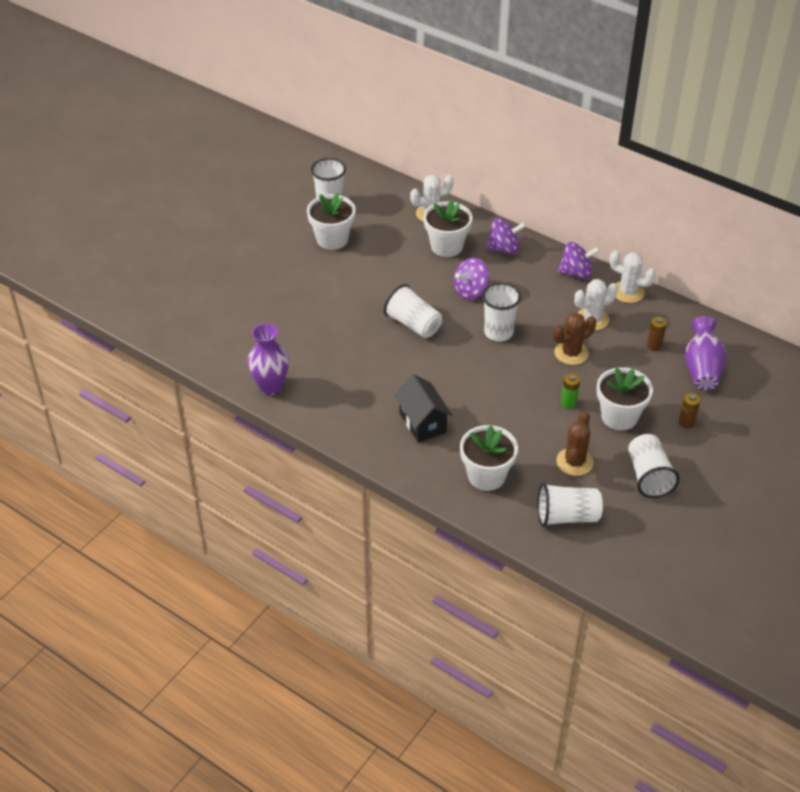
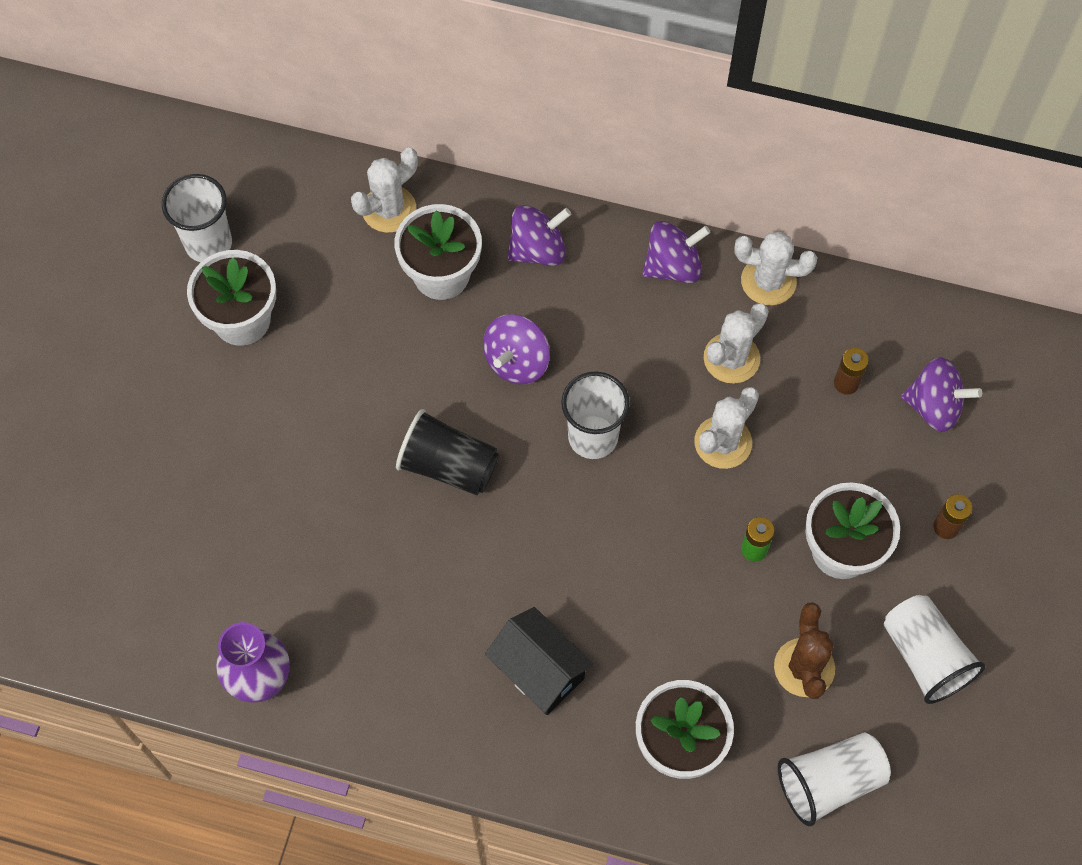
camera: 20 degrees left, 20 degrees up
white cup [384,284,442,338] -> black cup [396,409,499,495]
brown cactus [553,313,596,365] -> white cactus [694,387,759,469]
purple vase [685,316,726,390] -> purple spinning top [901,357,982,432]

